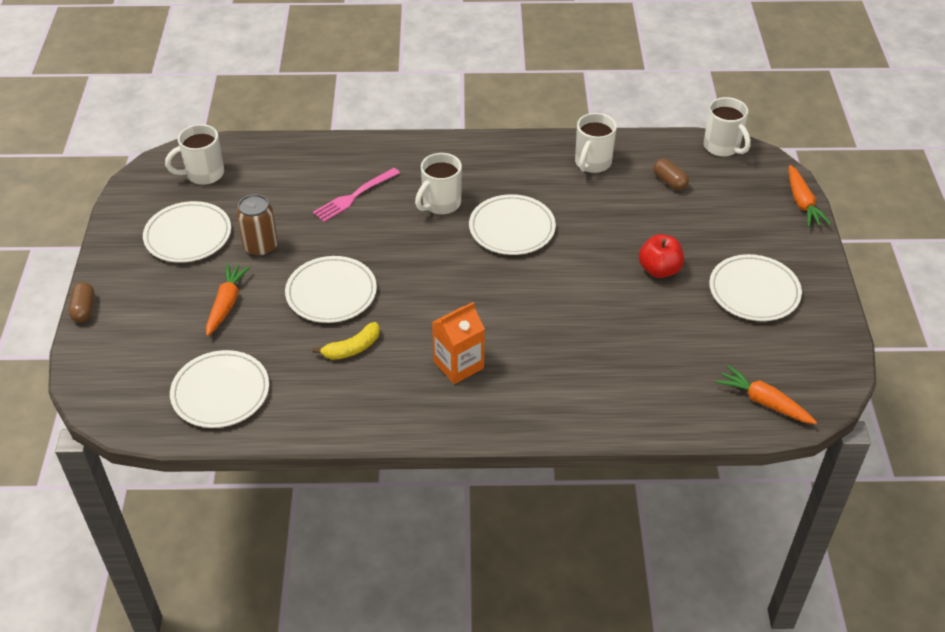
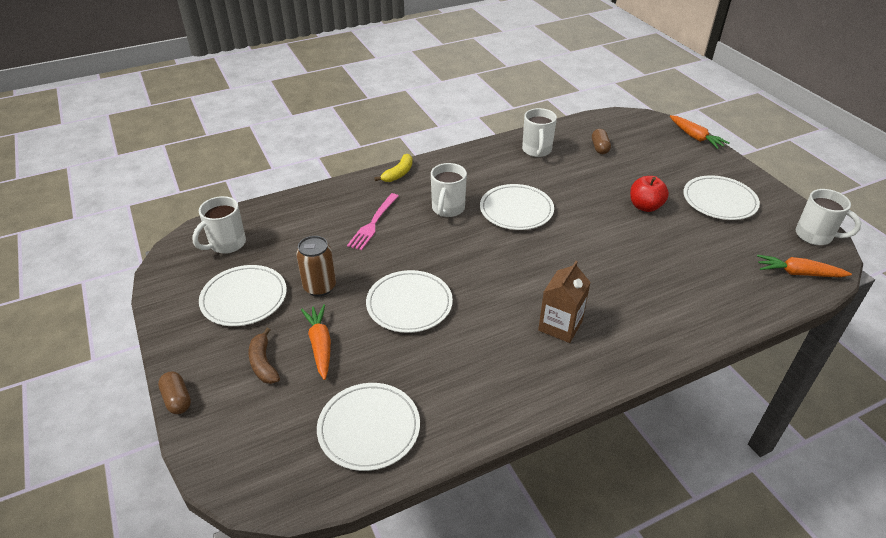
camera: 25 degrees left, 5 degrees down
yellow banana [312,322,380,360] -> yellow banana moved to [374,154,413,182]
orange carton [432,302,485,384] -> brown carton [538,261,591,343]
brown capsule [654,159,689,191] -> brown capsule turned 60 degrees clockwise [592,129,611,154]
white mug [703,97,751,157] -> white mug moved to [796,189,861,245]
none -> brown banana [249,328,280,384]

